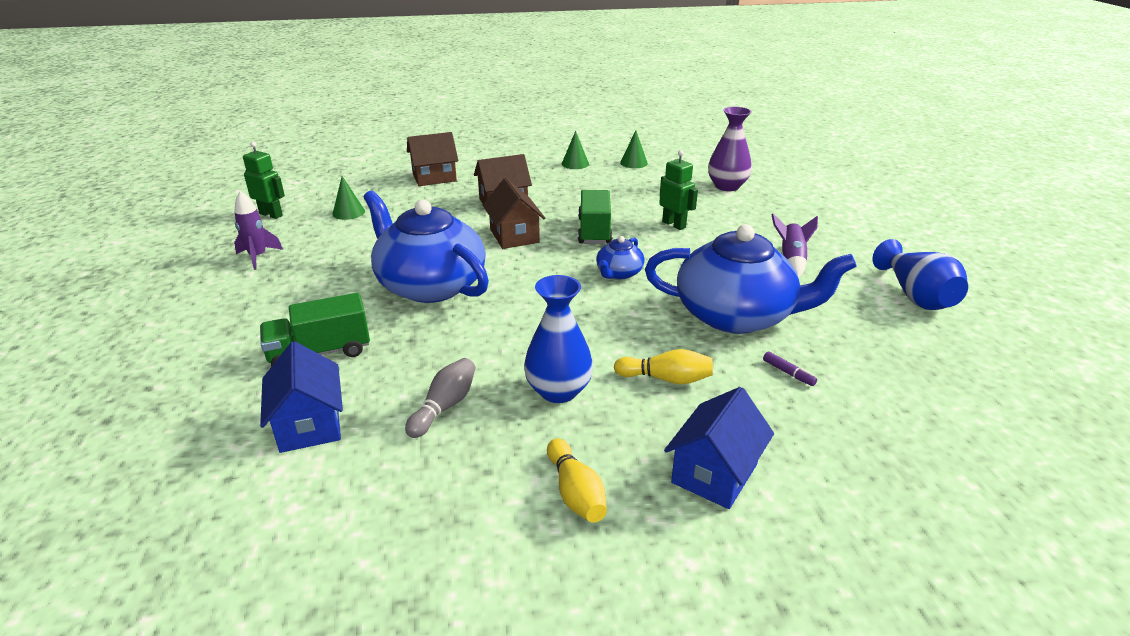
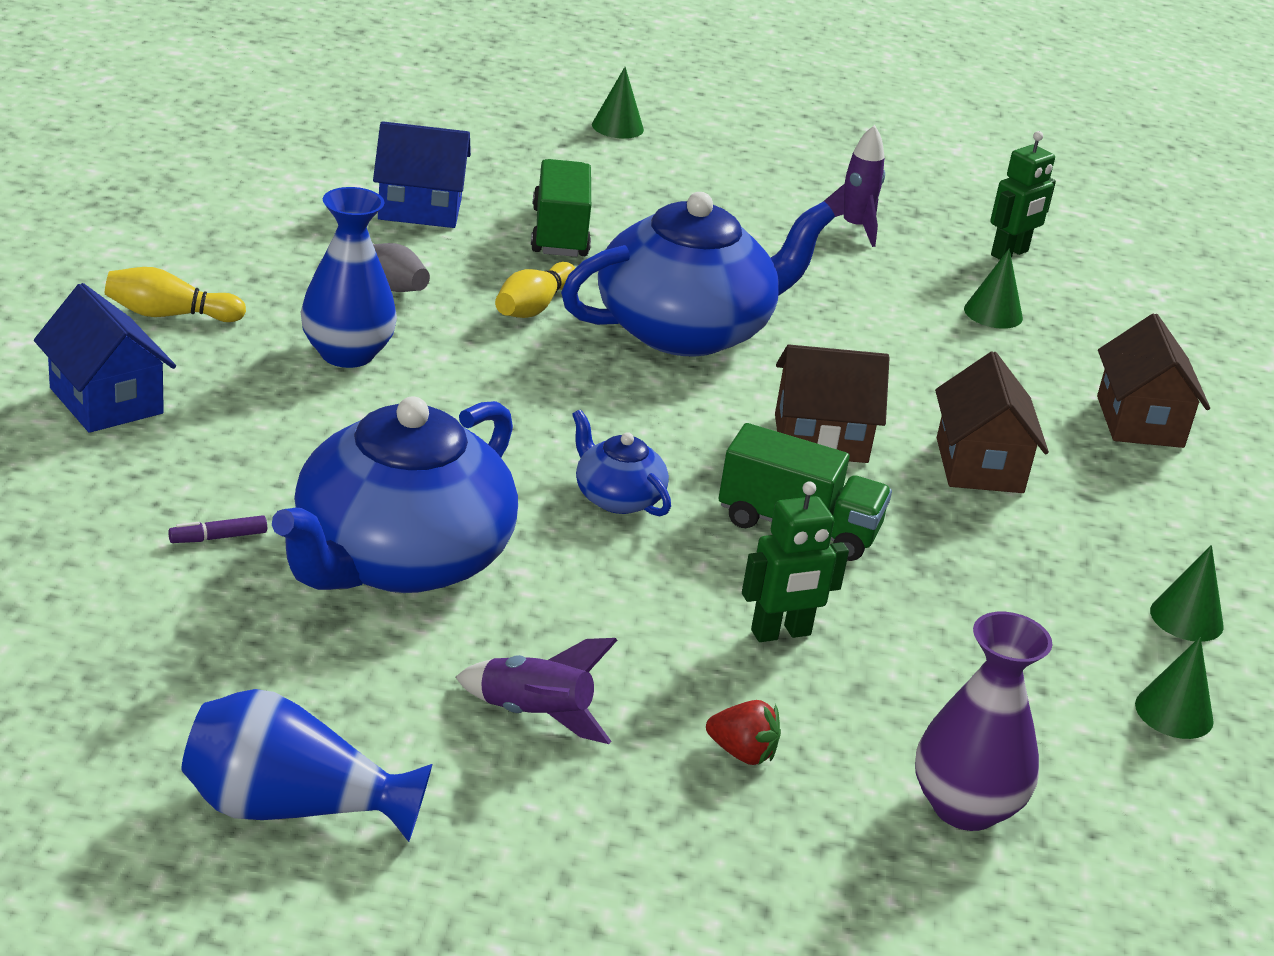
camera: 105 degrees right, 0 degrees up
yellow bowling pin [614,349,713,384] -> yellow bowling pin moved to [495,262,575,318]
none -> green cone [592,67,644,139]
none -> red strawberry [706,700,781,765]

